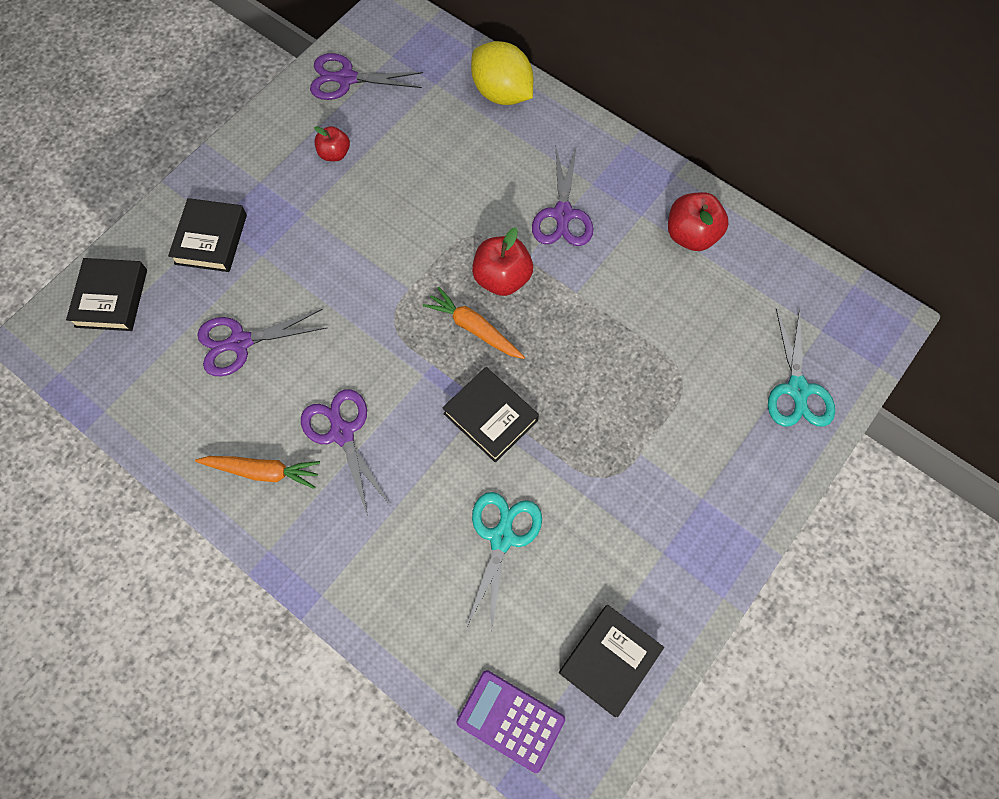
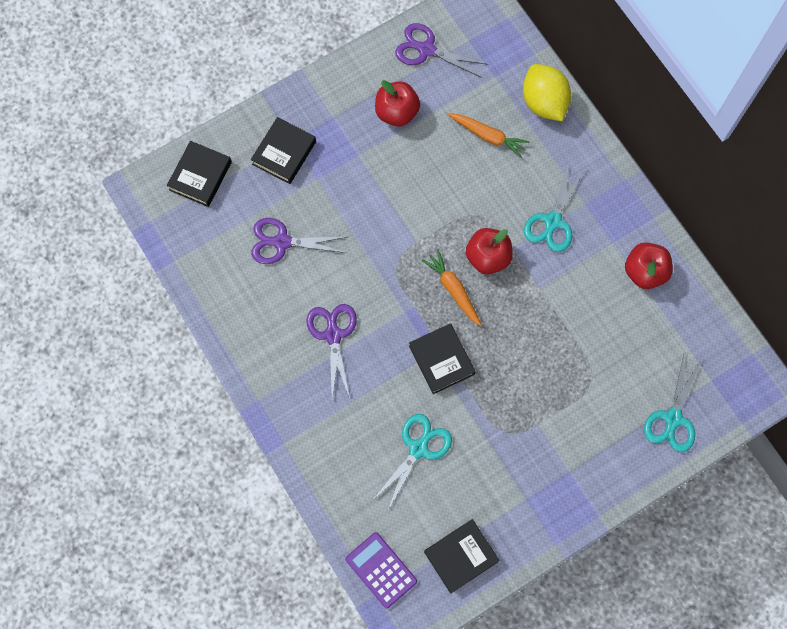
camera: 20 degrees right, 5 degrees up
orange carrot [195,456,320,489] -> orange carrot moved to [448,113,530,158]
red apple [314,126,350,161] -> red apple [375,80,420,127], size x1.62
purple scissors [532,146,594,246] -> turquoise scissors [524,164,584,252]

